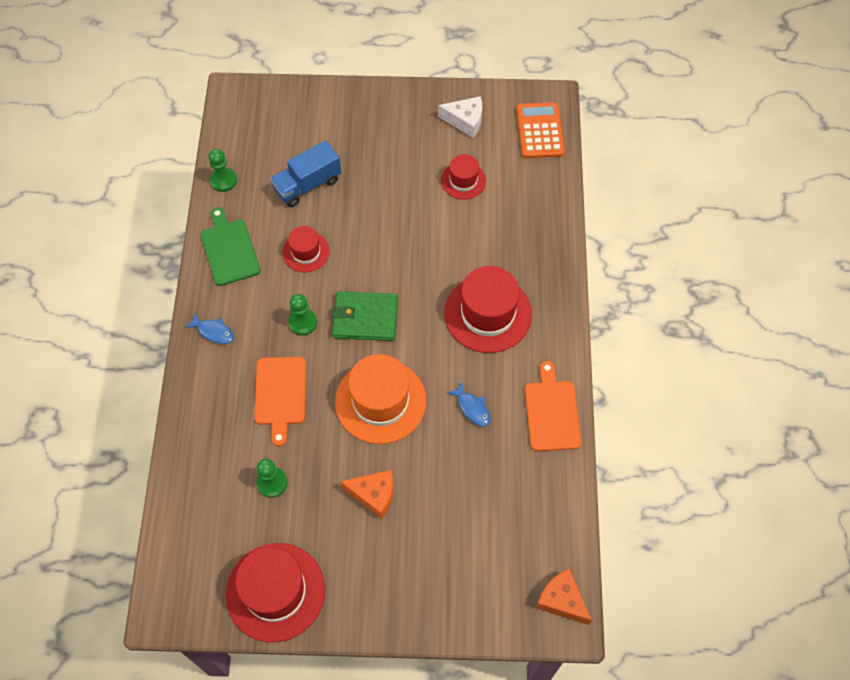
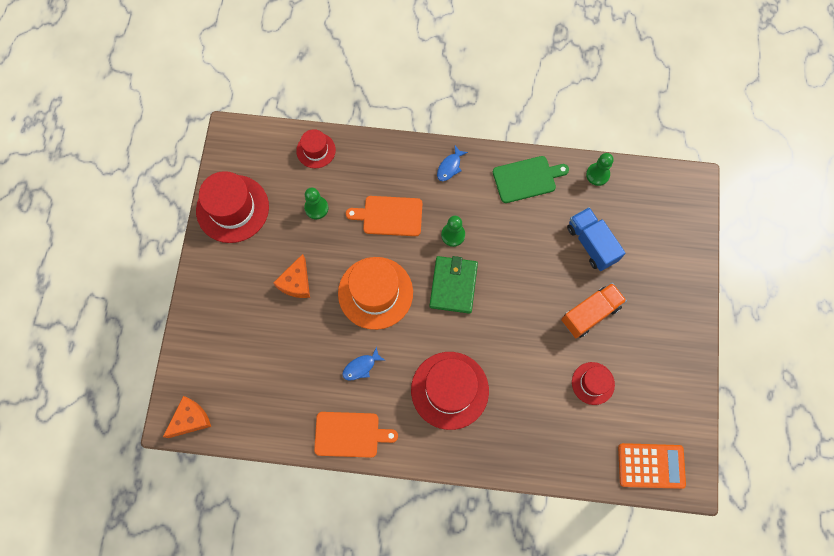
camera: 95 degrees right, 10 degrees up
red hat [282,226,330,272] -> red hat moved to [296,129,336,168]
white cheese [438,96,482,138] -> none
none -> orange truck [561,283,627,338]

